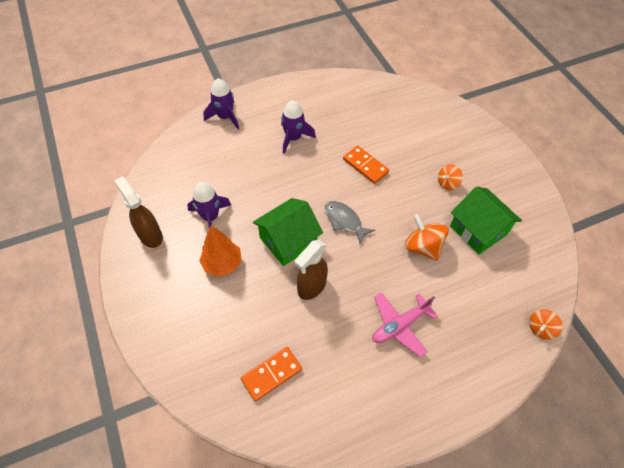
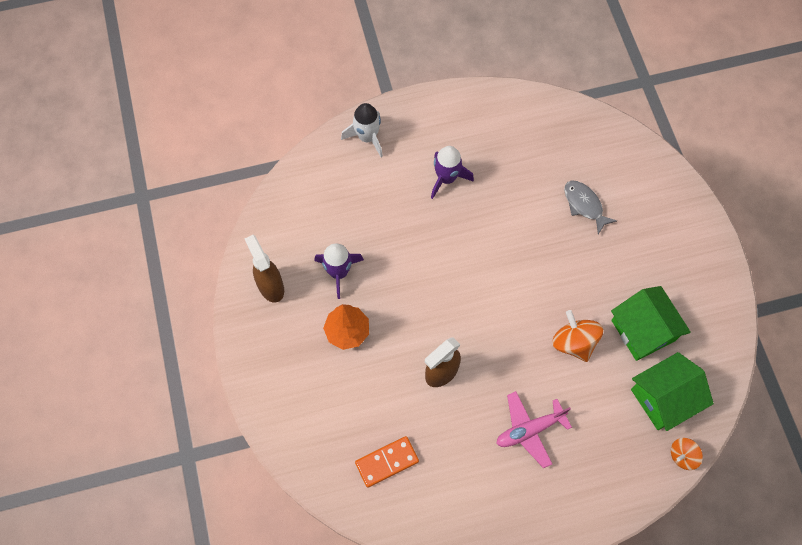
camera: 10 degrees right, 10 degrees up
purple rocket [203,78,239,130] -> white rocket [341,103,383,158]
green house [253,198,323,266] -> green house moved to [631,352,714,431]
grey fish [324,201,375,243] -> grey fish moved to [564,180,617,234]
orange domino [343,146,389,184] -> none
orange spinning top [438,164,463,190] -> none

